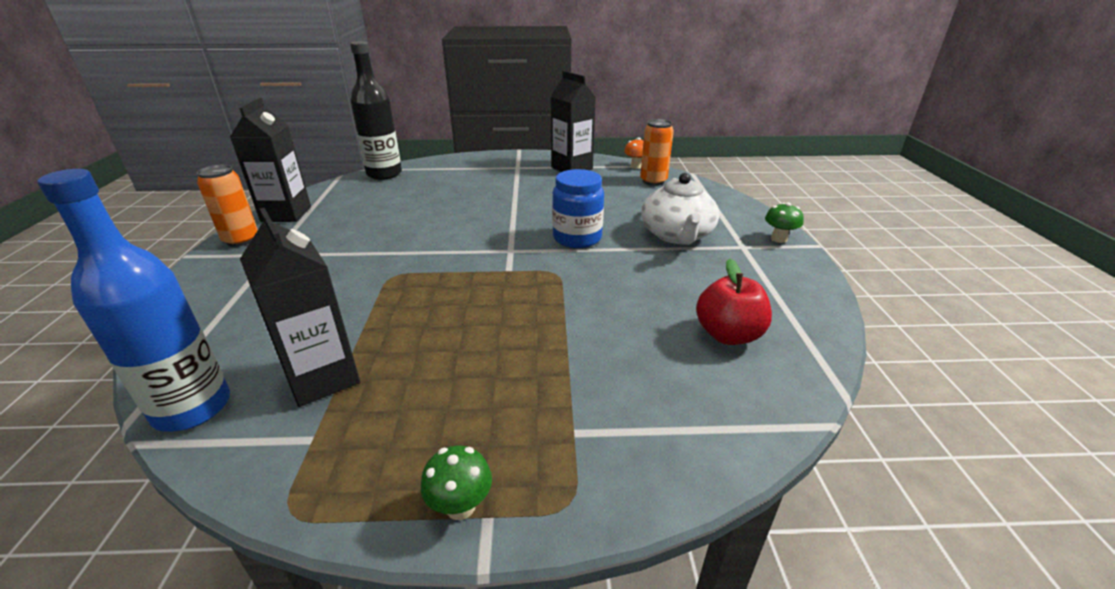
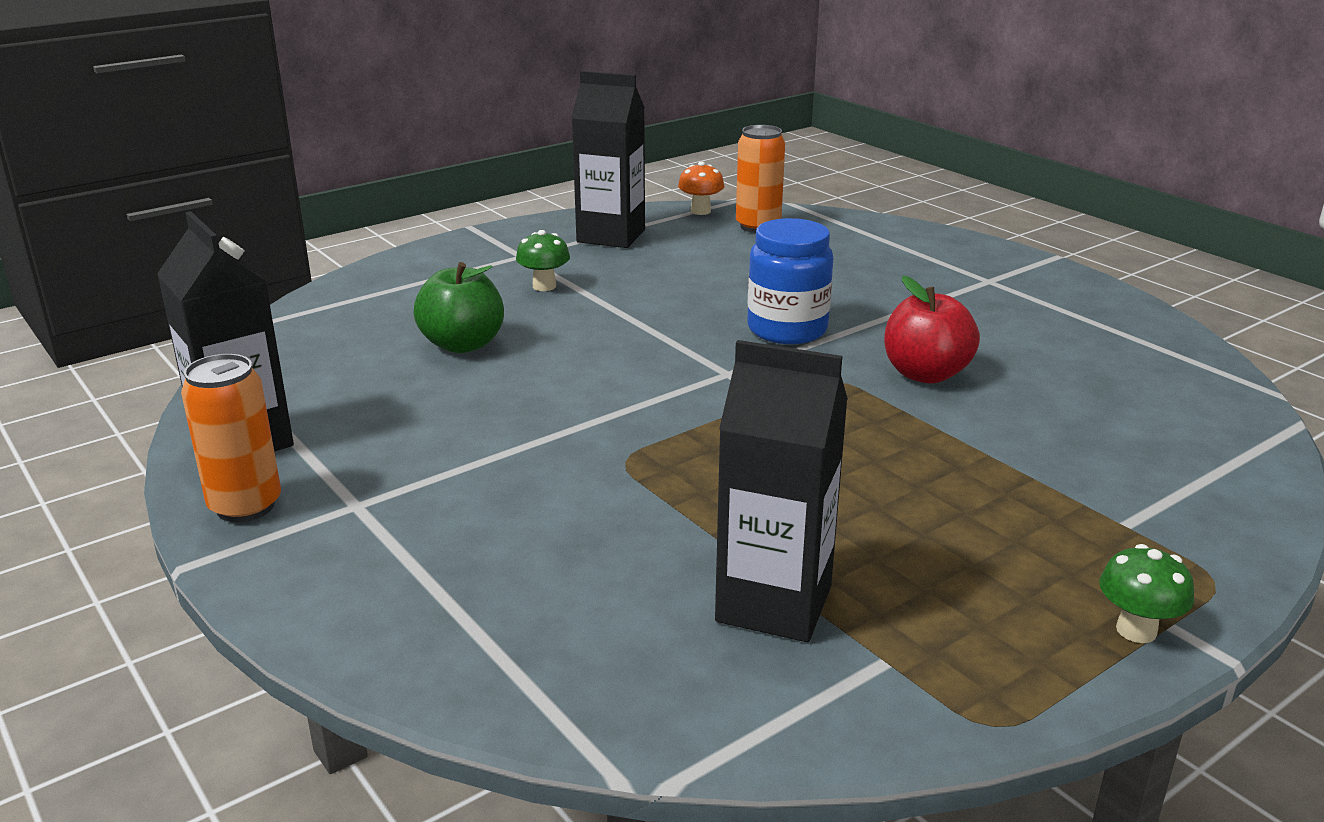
camera: 35 degrees left, 5 degrees down
blue bottle [37,169,230,432] -> none
black bottle [350,41,402,180] -> none
white teapot [641,173,720,245] -> none
red apple [696,259,772,345] -> red apple moved to [884,276,980,384]
green mushroom [765,202,804,243] -> green mushroom moved to [516,230,570,291]
none -> green apple [414,262,504,353]

